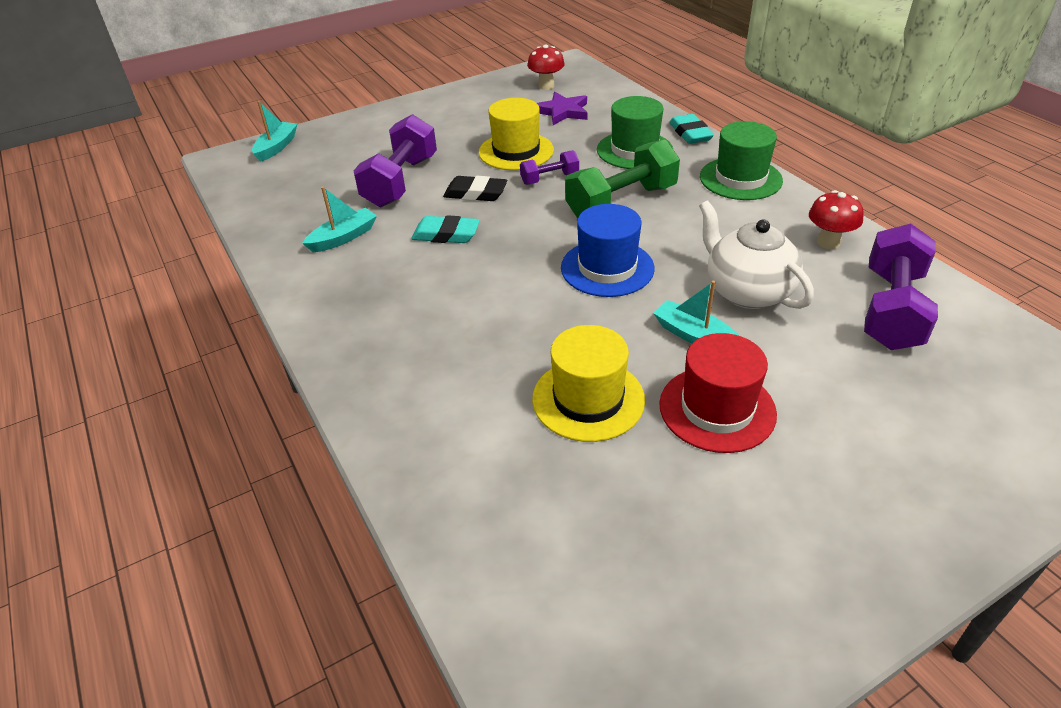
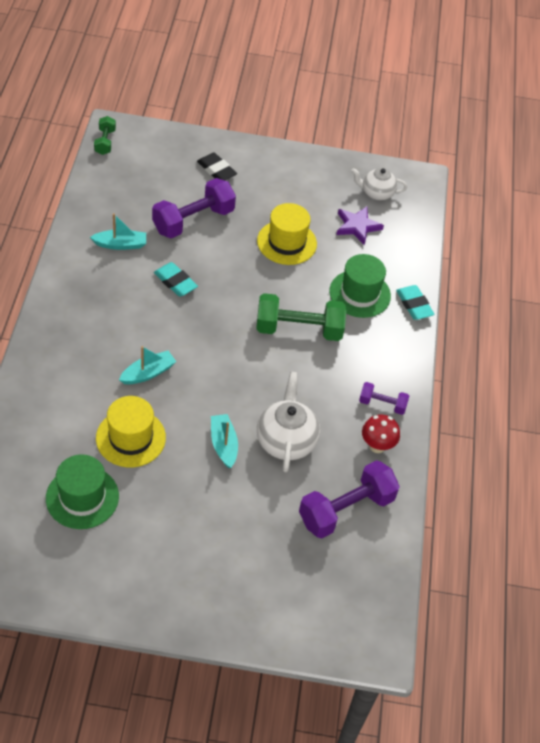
camera: 30 degrees right, 10 degrees up
turquoise boat [252,101,297,162] -> turquoise boat moved to [119,346,176,384]
black eraser [443,176,507,201] -> black eraser moved to [197,152,237,180]
purple dumbbell [520,150,579,185] -> purple dumbbell moved to [359,382,409,415]
red mushroom [527,44,565,90] -> white teapot [351,168,407,200]
blue hat [561,204,654,297] -> none
red hat [659,333,777,453] -> none
turquoise eraser [669,114,714,144] -> turquoise eraser turned 45 degrees counterclockwise [396,285,435,320]
green hat [700,121,783,200] -> green hat moved to [46,454,119,529]
none -> green dumbbell [94,116,116,155]

